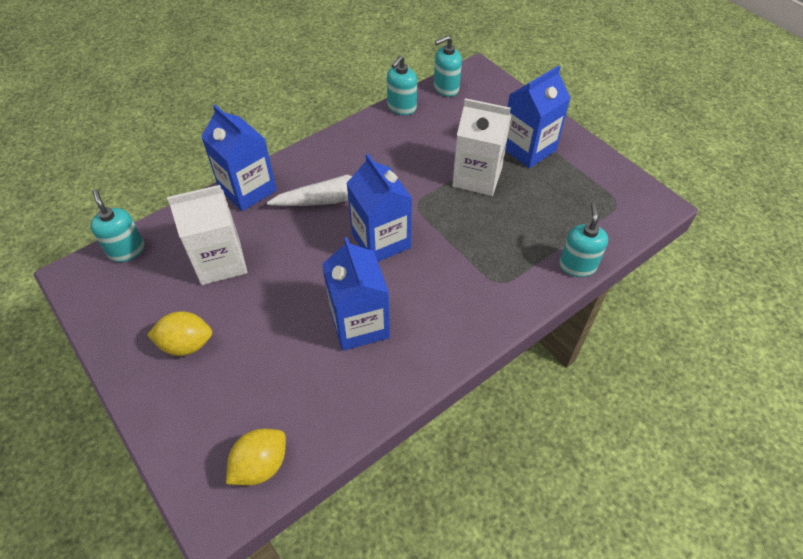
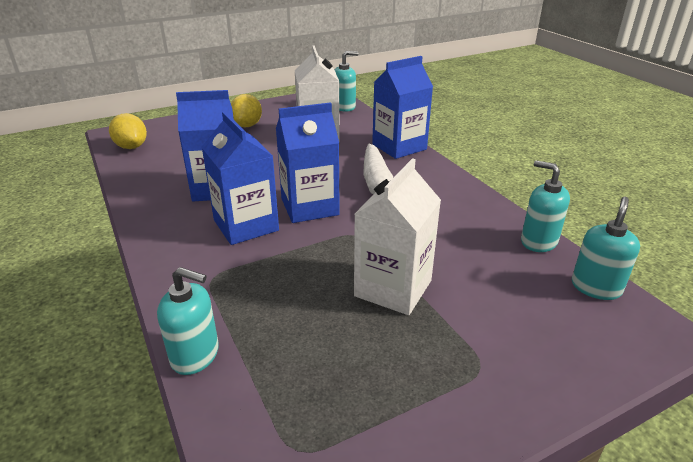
camera: 100 degrees right, 20 degrees down
turquoise soap dispenser [434,35,462,97] -> turquoise soap dispenser turned 45 degrees clockwise [572,197,640,300]
blue carton [505,66,571,168] -> blue carton moved to [202,111,279,245]

